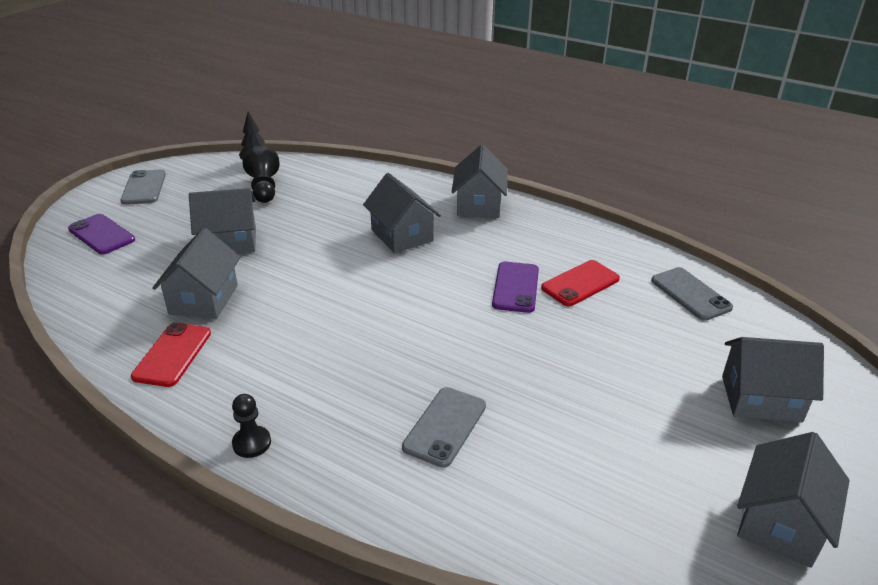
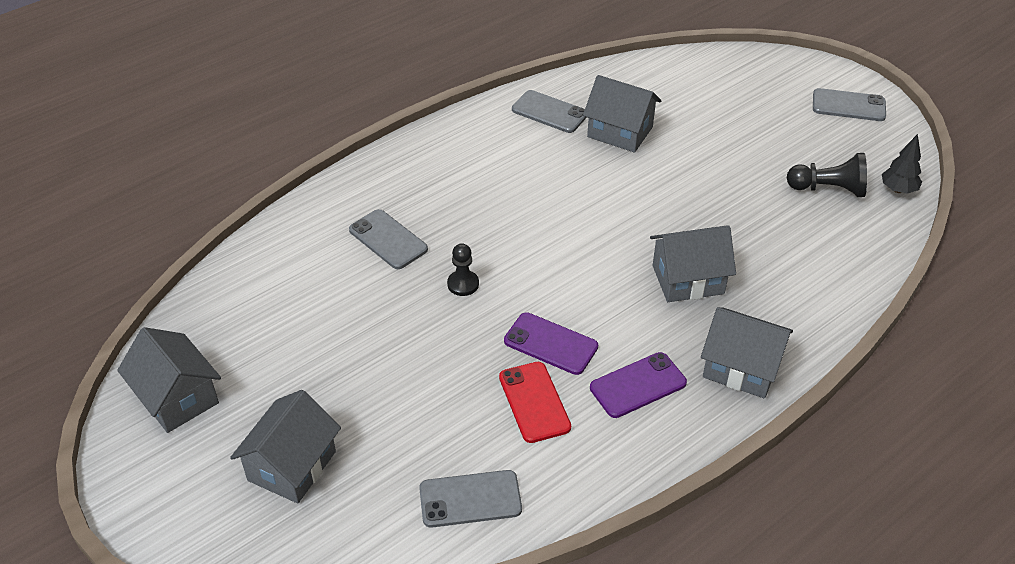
camera: 110 degrees right, 10 degrees up
purple phone [68,214,135,255] -> purple phone moved to [590,352,687,418]
red phone [131,323,211,387] -> grey phone [512,90,587,133]
grey house [189,188,256,254] -> none
black pawn [232,394,271,458] -> black pawn moved to [447,243,479,296]

